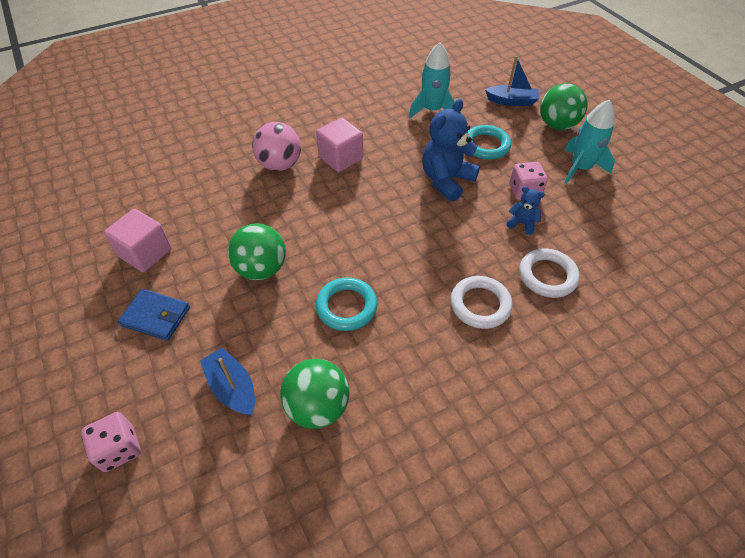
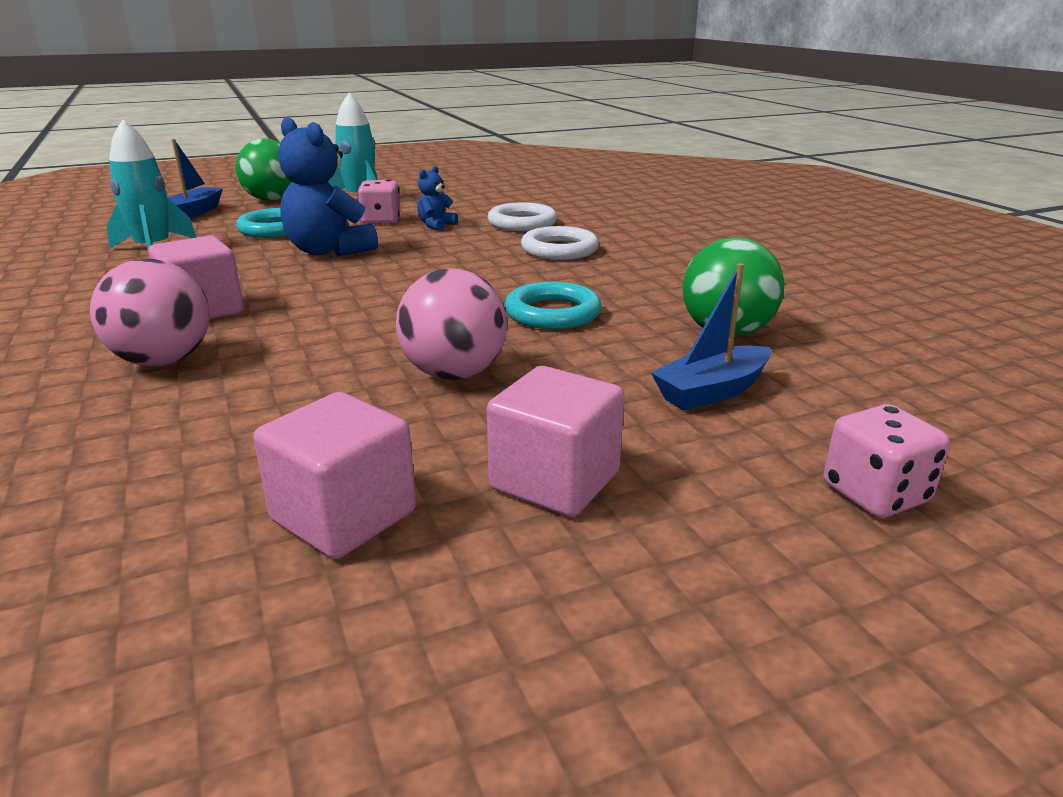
camera: 85 degrees left, 25 degrees down
blue wallet [118,289,190,341] -> pink cube [486,366,624,517]
green ball [228,223,286,280] -> pink ball [396,269,507,380]

